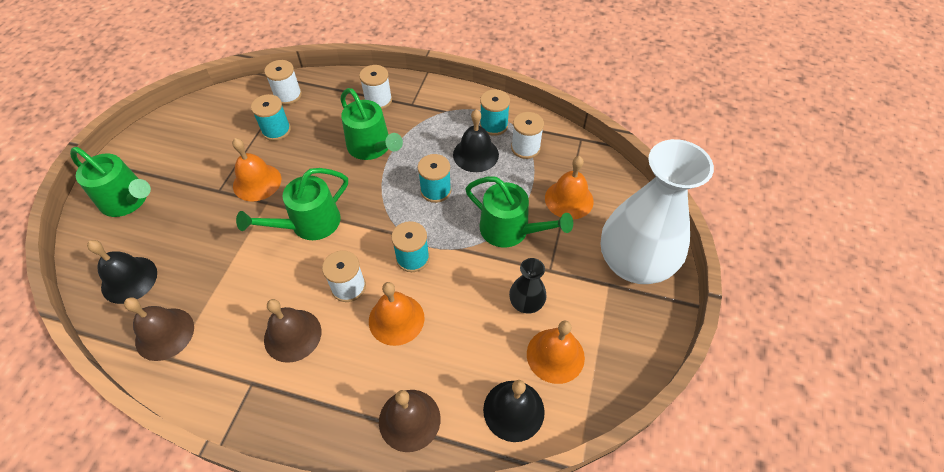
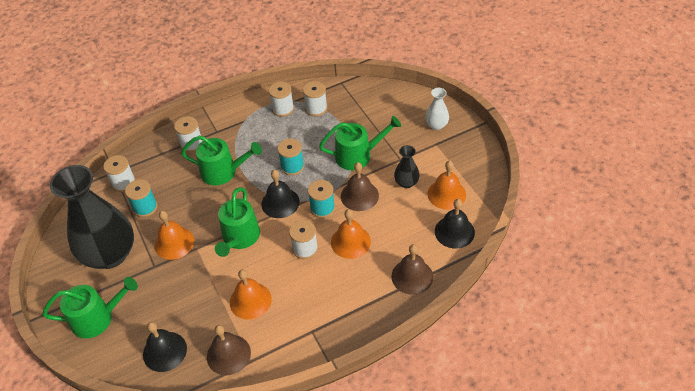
camera: 40 degrees left, 5 degrees down
brown bell [264,299,321,363] -> brown bell moved to [341,162,379,211]
black bell [453,109,499,172] -> black bell moved to [261,170,300,218]
turquoise spool [480,89,510,136] -> white spool [269,82,294,117]
orange bell [545,156,594,219] -> orange bell moved to [230,270,272,320]
white vase [601,139,714,284] -> white vase [425,88,449,130], size x0.43
none -> black vase [50,165,134,269]

